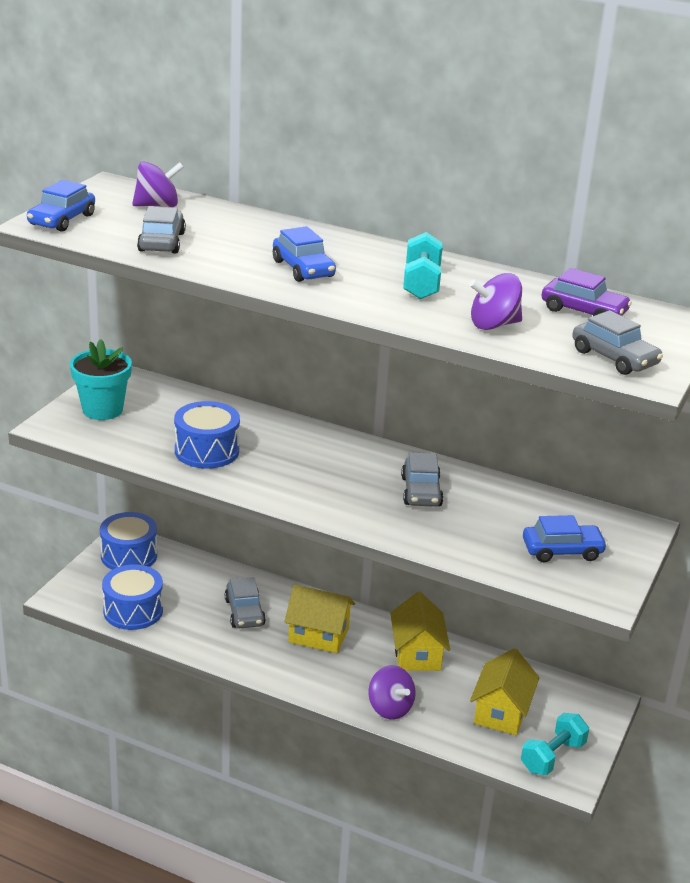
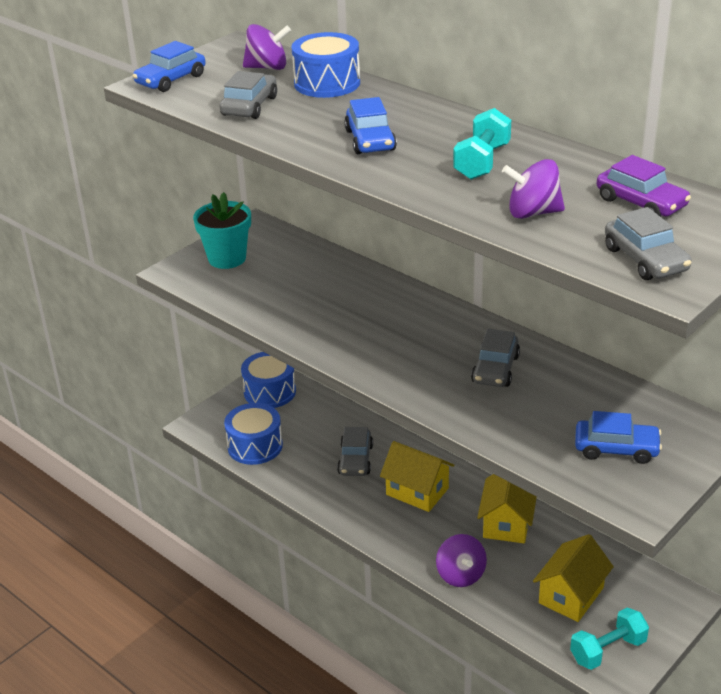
camera: 20 degrees right, 5 degrees up
blue drum [174,401,240,468] -> blue drum moved to [292,32,360,98]

